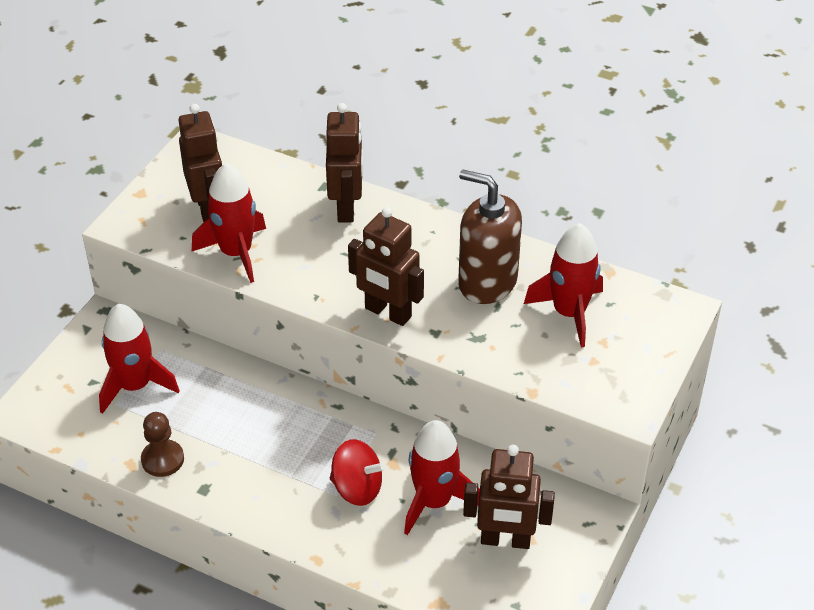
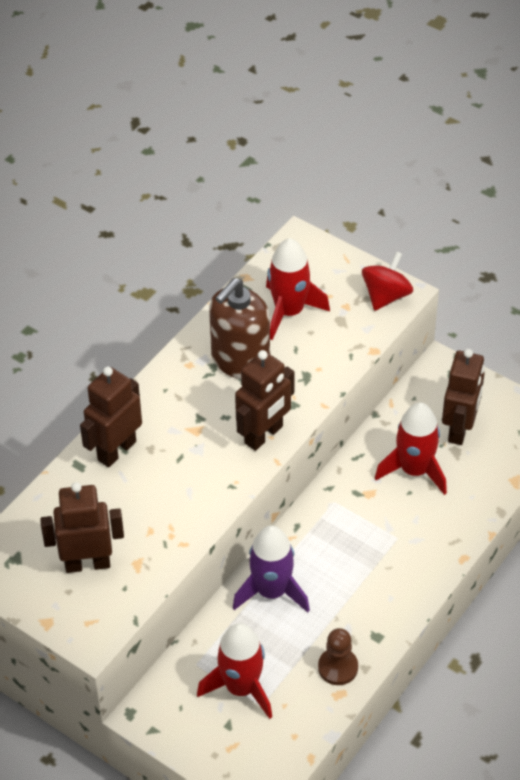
camera: 80 degrees left, 5 degrees up
red rocket [192,163,266,283] -> none
brown robot [326,103,363,222] -> brown robot turned 60 degrees counterclockwise [80,367,142,467]
red spinning top [330,439,386,506] -> red spinning top moved to [362,251,413,311]
none -> purple rocket [233,525,310,612]

